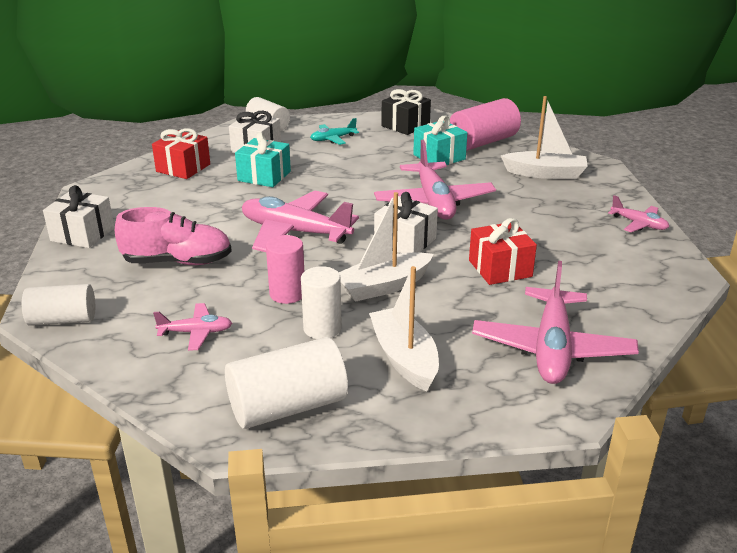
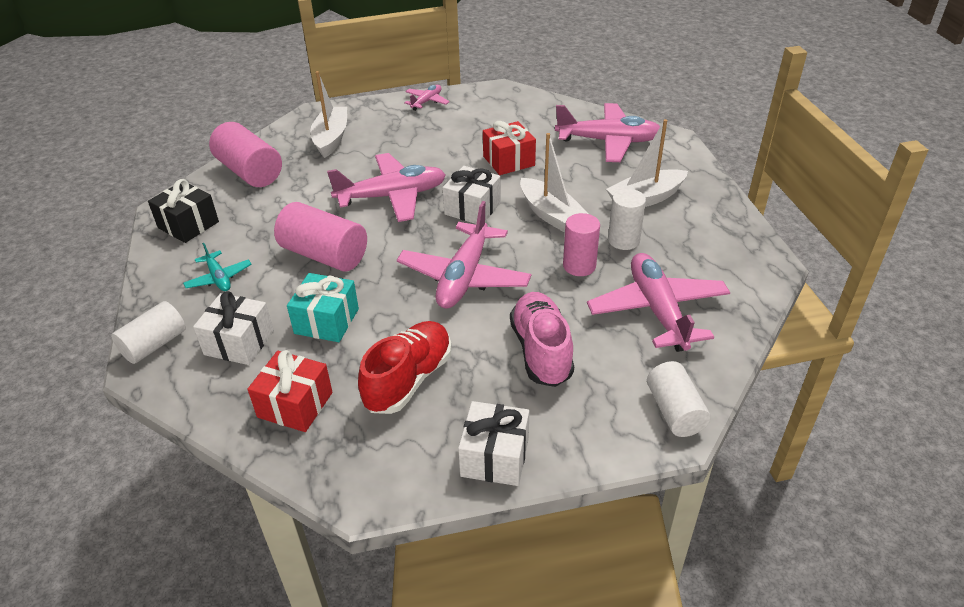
camera: 95 degrees left, 10 degrees up
pink plane [153,303,232,351] -> pink plane [587,253,730,352], size x2.00
white cylinder [225,337,348,429] -> none
turquoise gift [413,116,467,165] -> none
none -> pink cylinder [274,202,367,272]
none -> red shoe [358,321,452,414]

